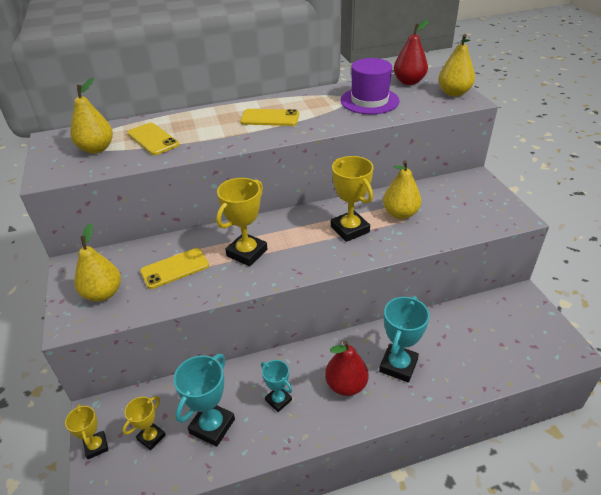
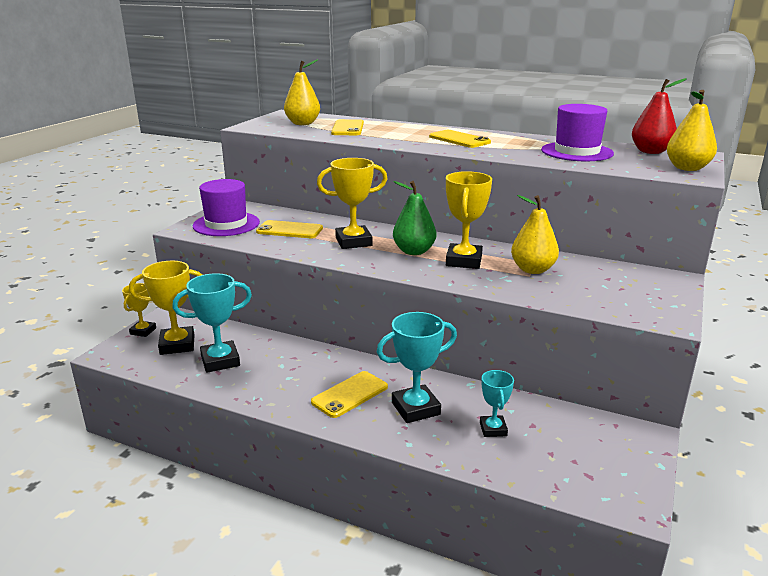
camera: 40 degrees right, 15 degrees down
yellow pear [74,223,121,302] -> purple hat [193,179,260,236]
yellow trophy [122,396,166,450] -> yellow trophy [129,261,202,355], size x1.67
turquoise trophy [261,360,292,412] -> turquoise trophy moved to [480,370,514,437]
red pear [325,341,368,396] -> yellow phone [311,371,388,418]
none -> green pear [393,181,436,255]

